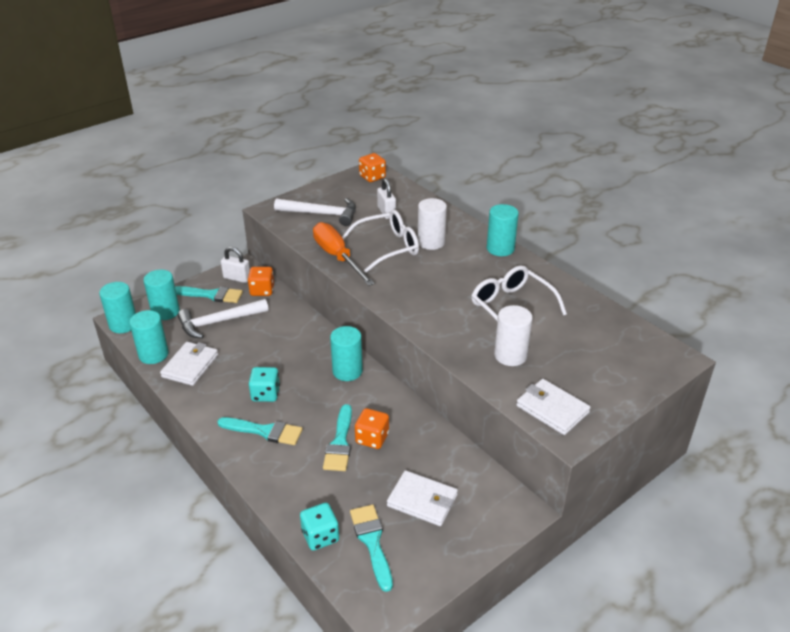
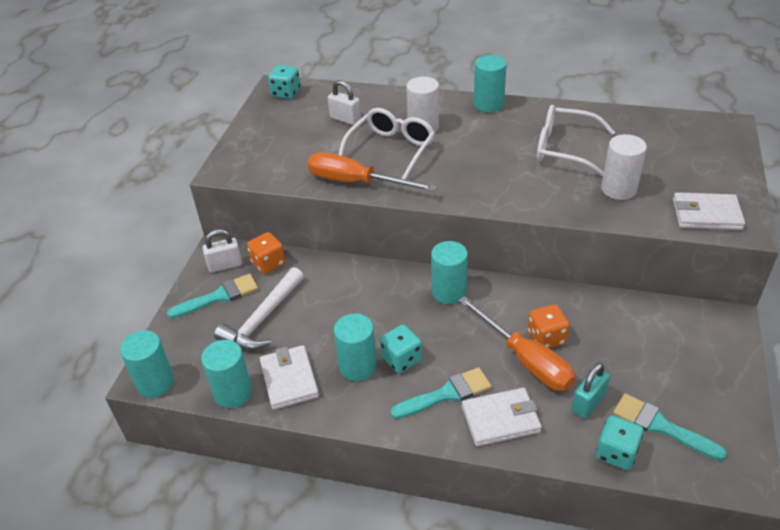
camera: 35 degrees left, 5 degrees up
turquoise cylinder [143,270,180,320] -> turquoise cylinder moved to [334,314,377,381]
white hammer [274,198,356,226] -> none
turquoise brush [323,404,352,471] -> orange screwdriver [458,296,575,391]
orange dice [359,153,386,182] -> turquoise dice [268,65,301,99]
white wallet [387,470,458,526] -> white wallet moved to [462,388,542,446]
none -> turquoise padlock [572,363,610,419]

